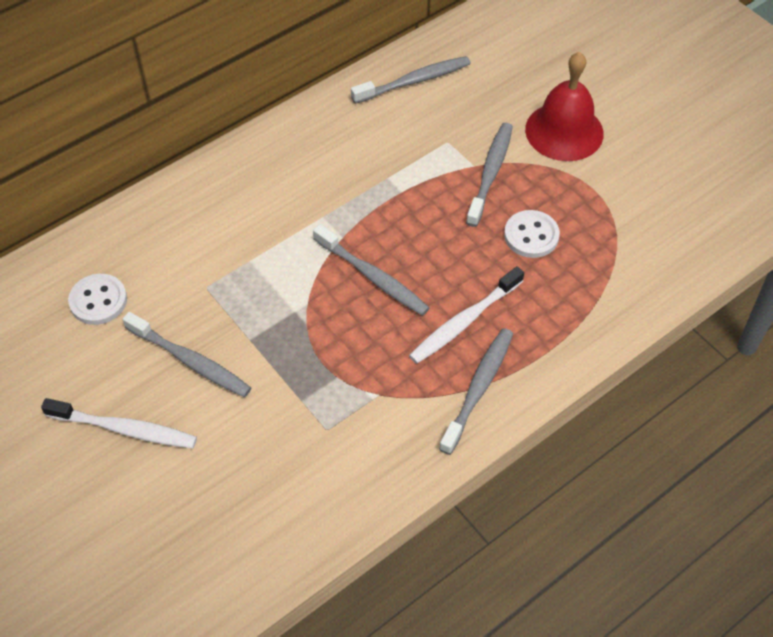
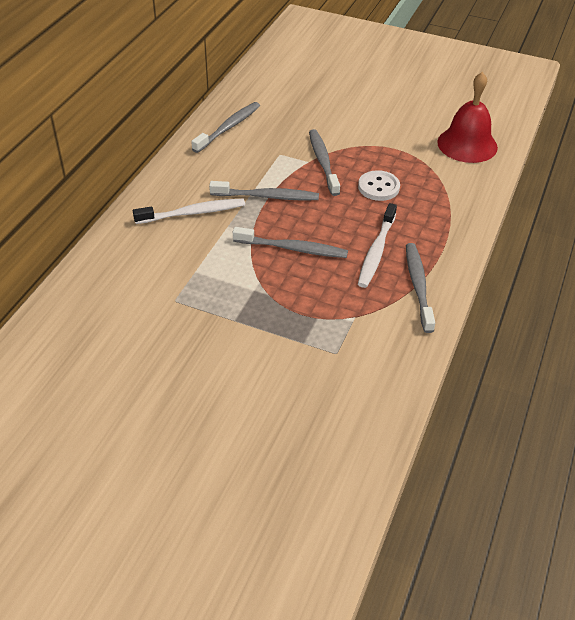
camera: 30 degrees left, 10 degrees down
white toothbrush [41,398,197,448] -> white toothbrush moved to [133,199,245,224]
white button [68,274,127,325] -> none
grey toothbrush [122,312,251,397] -> grey toothbrush moved to [209,181,319,201]
red bell [525,52,604,161] -> red bell moved to [437,72,498,163]

